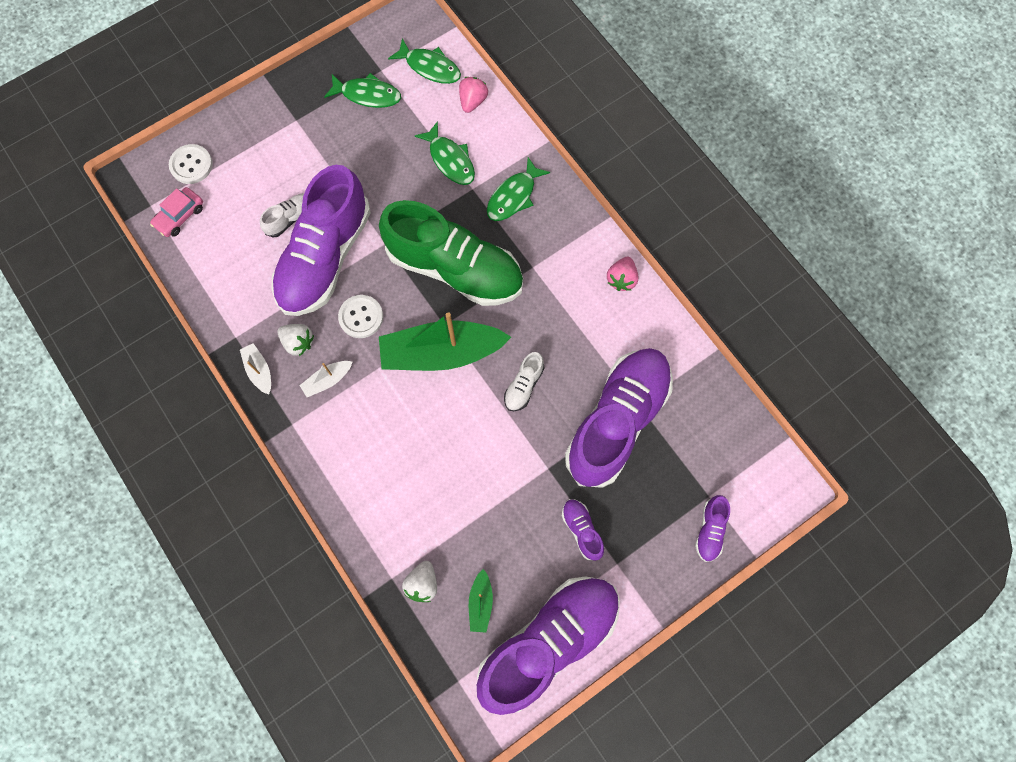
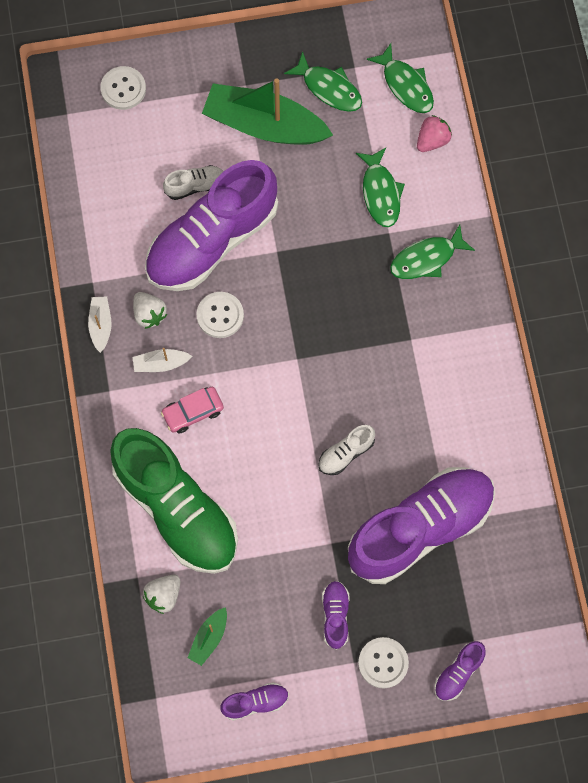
camera: 25 degrees right, 0 degrees up
pink car [150,187,203,237] -> pink car moved to [161,387,224,433]
green shoe [379,200,523,306] -> green shoe moved to [110,428,238,574]
green boat [379,312,511,371] -> green boat moved to [202,78,333,145]
purple shoe [477,576,620,715] -> purple shoe [220,682,289,721], size x0.40
pink strawberry [607,257,638,291] -> none
none -> white button [358,637,409,688]

